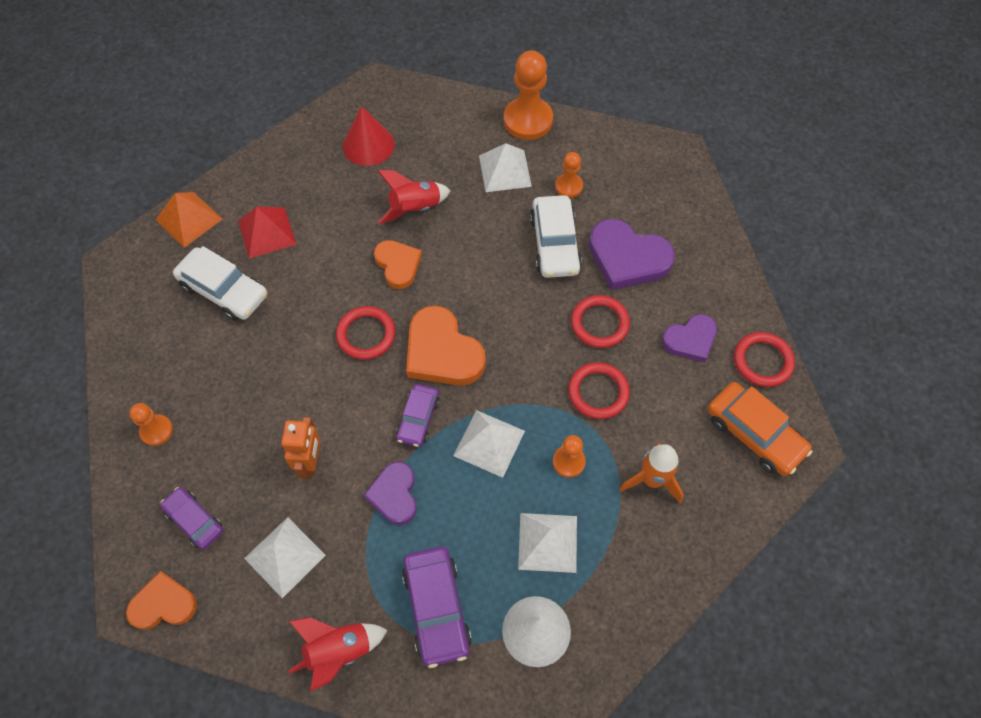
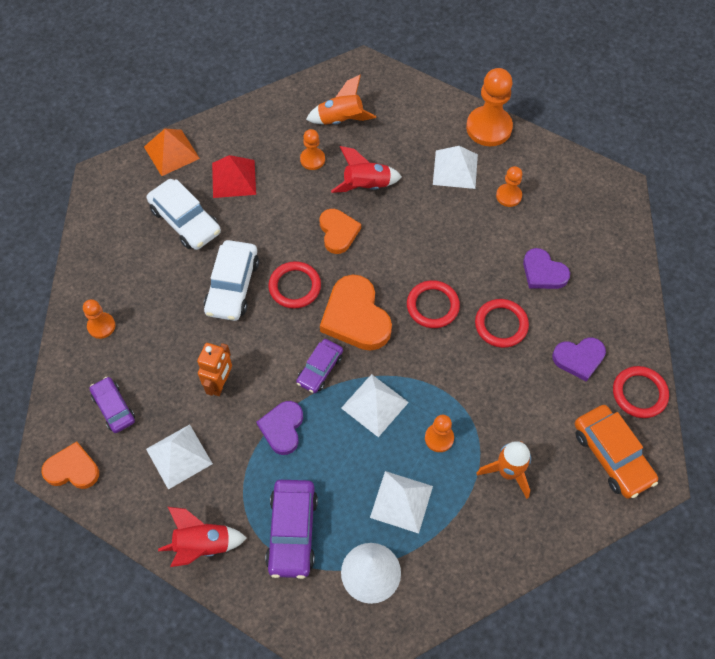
camera: 15 degrees right, 0 degrees up
red cone [343,106,395,166] -> orange rocket [306,75,376,125]
white car [530,195,582,278] -> white car moved to [204,240,259,321]
red ring [568,362,630,419] -> red ring moved to [407,280,460,328]
purple heart [589,219,675,290] -> purple heart [523,248,570,289], size x0.63
none -> orange pawn [300,129,325,170]

